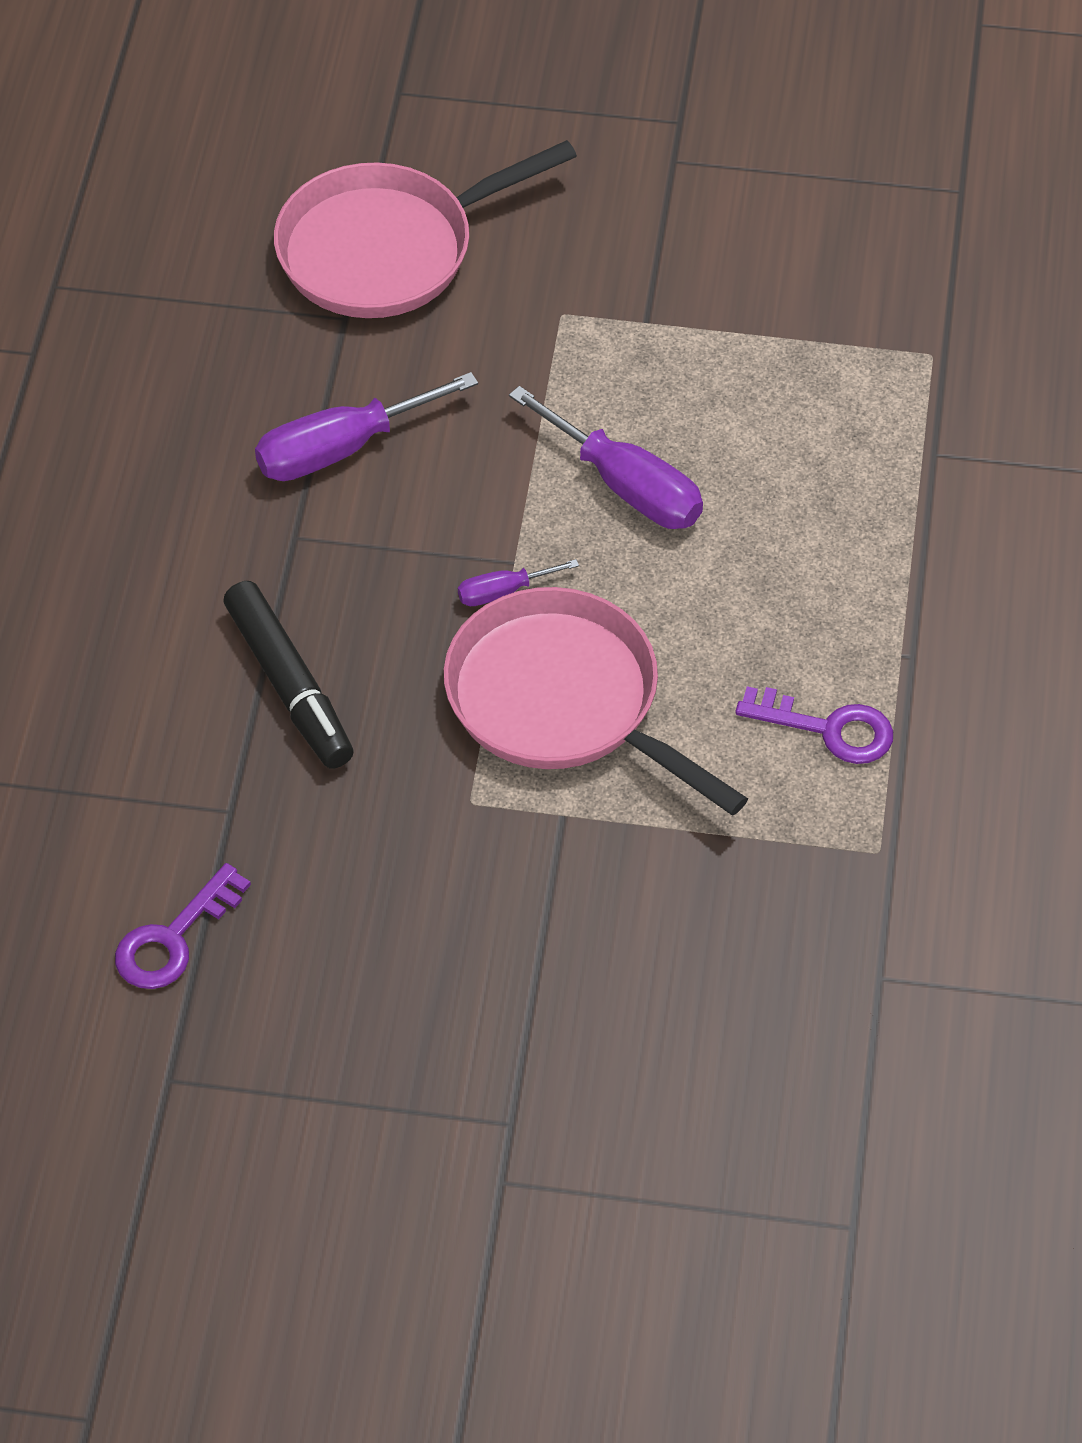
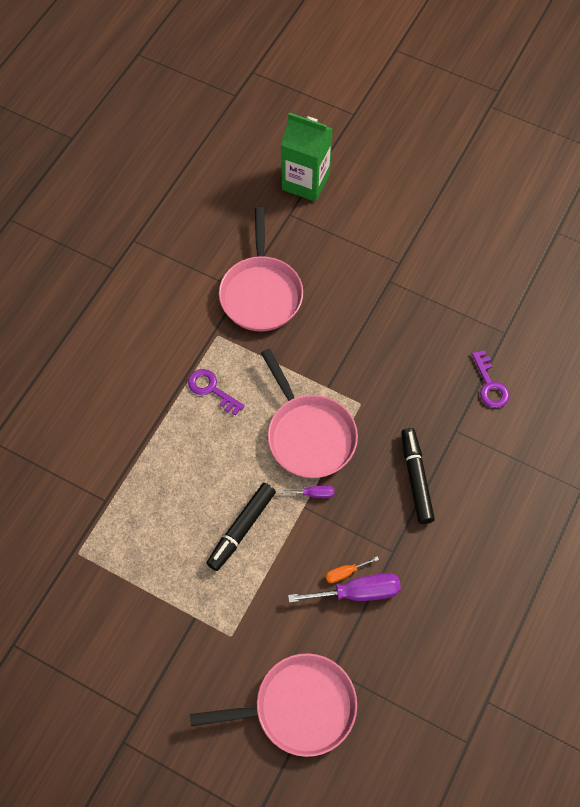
camera: 160 degrees left, 10 degrees up
purple key [115,863,251,989] -> purple key turned 105 degrees clockwise [472,350,509,408]
purple screwdriver [509,386,703,529] -> black marker [206,483,276,571]
none -> pink pan [219,207,303,332]
none -> green carton [281,112,333,202]
none -> orange screwdriver [325,556,379,583]

